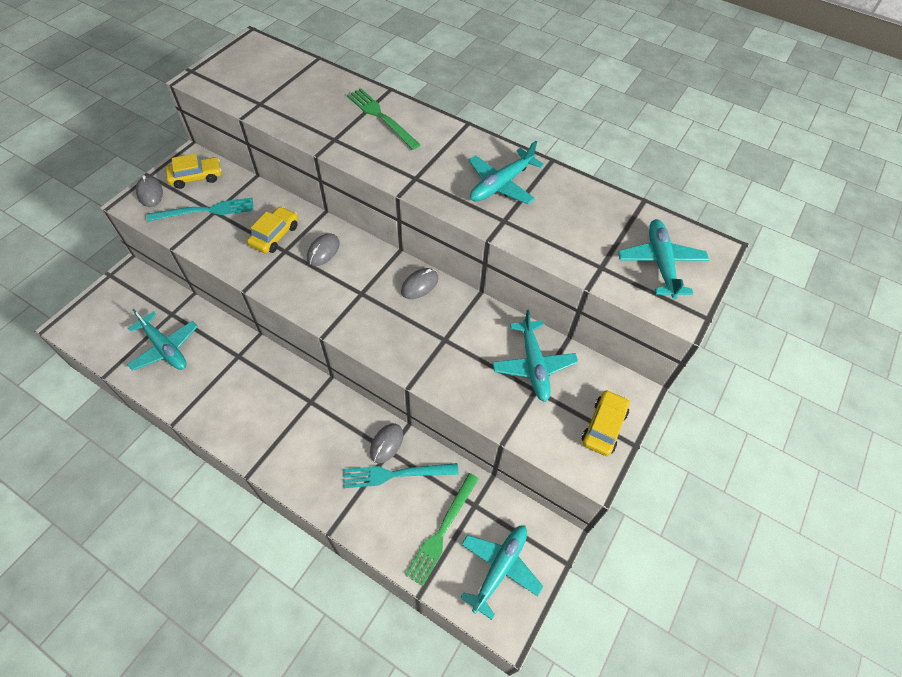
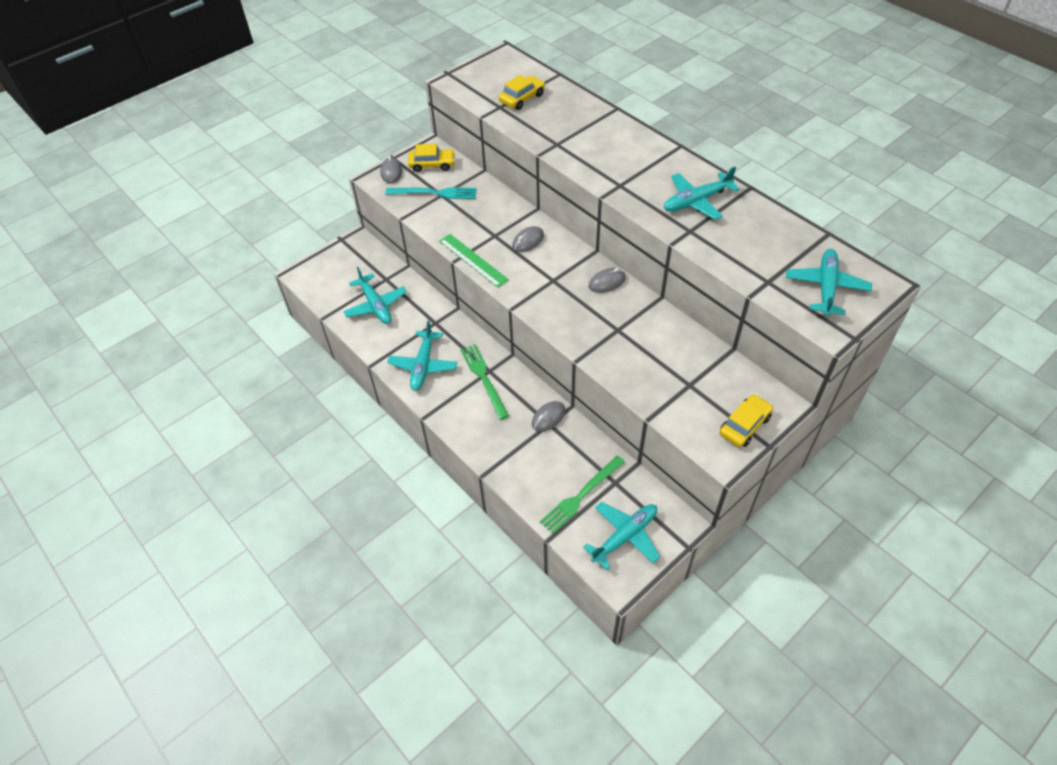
camera: 20 degrees right, 5 degrees down
yellow car [247,206,298,253] -> yellow car moved to [499,75,545,110]
turquoise fork [344,463,458,488] -> none
green fork [347,89,421,150] -> green fork moved to [461,344,509,420]
turquoise plane [492,310,578,402] -> turquoise plane moved to [387,320,457,391]
none -> green ruler [439,234,509,288]

